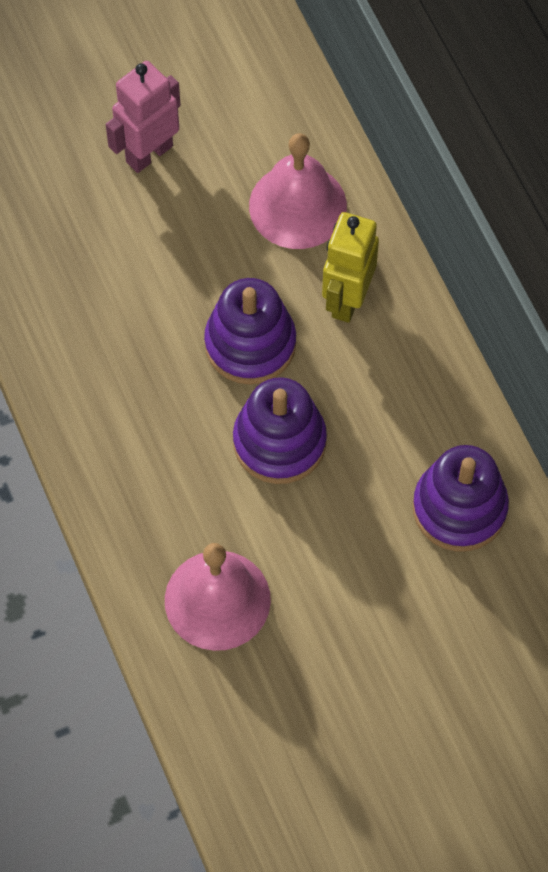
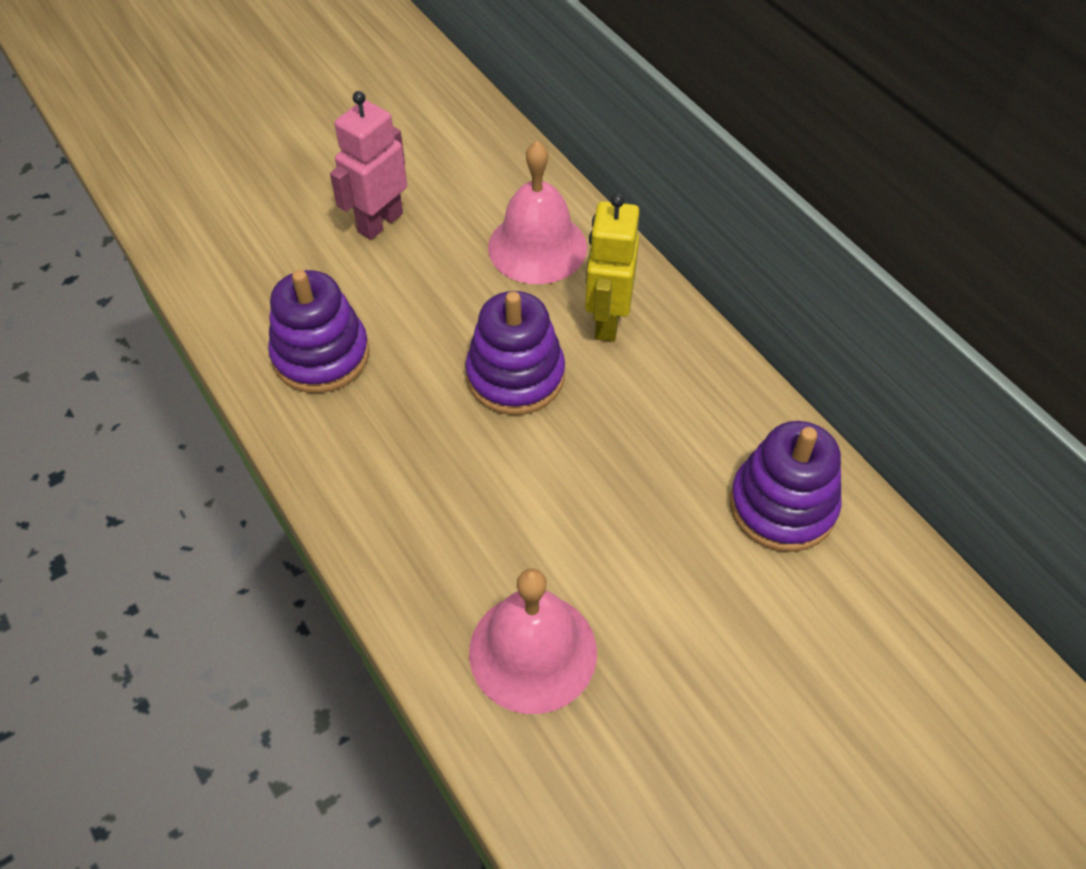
camera: 10 degrees left, 10 degrees down
purple stacking toy [233,377,327,484] -> purple stacking toy moved to [268,270,370,393]

